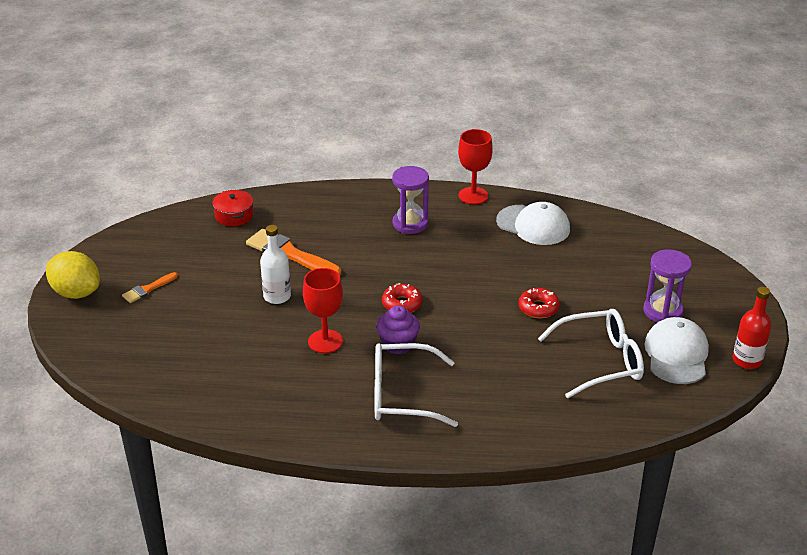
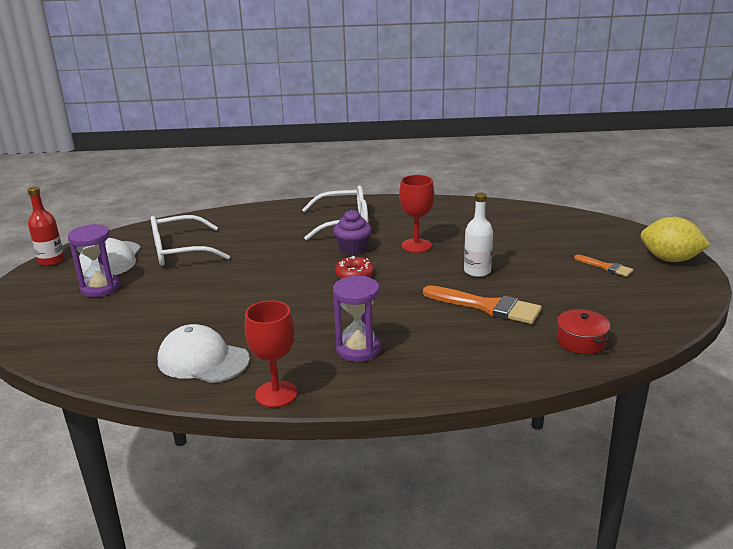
camera: 175 degrees right, 10 degrees down
orange brush [122,272,178,303] -> orange brush turned 90 degrees clockwise [574,255,633,277]
red donut [518,288,560,318] -> none

